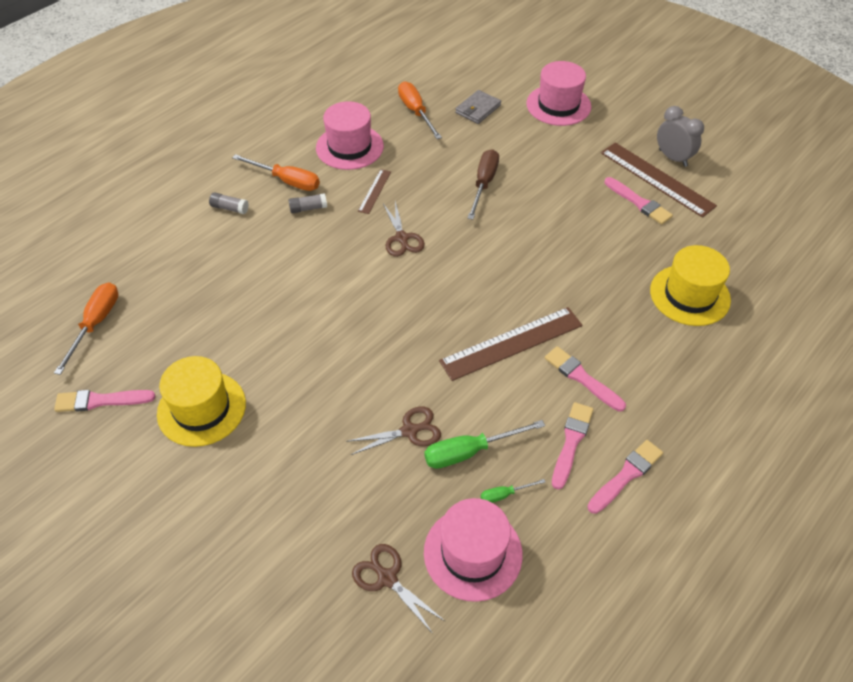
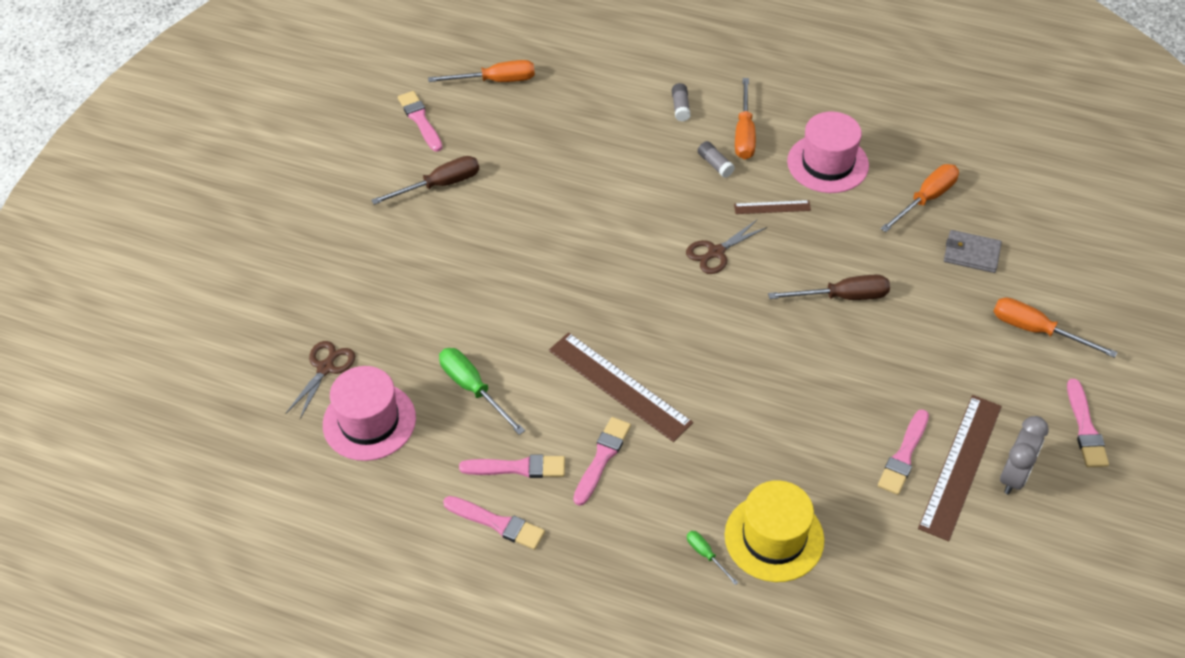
camera: 70 degrees right, 0 degrees up
yellow hat [157,356,246,447] -> brown screwdriver [371,156,479,205]
brown scissors [346,406,441,455] -> none
green screwdriver [481,479,545,503] -> green screwdriver moved to [687,531,738,585]
pink hat [526,61,591,126] -> orange screwdriver [993,297,1117,358]
none -> pink brush [1067,379,1109,467]

